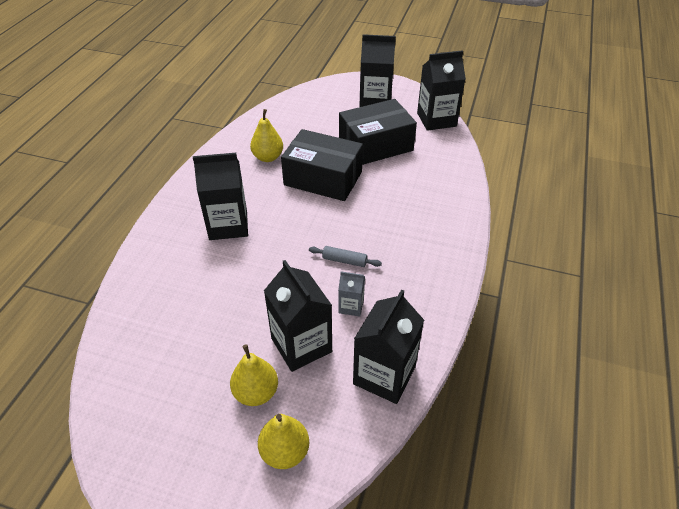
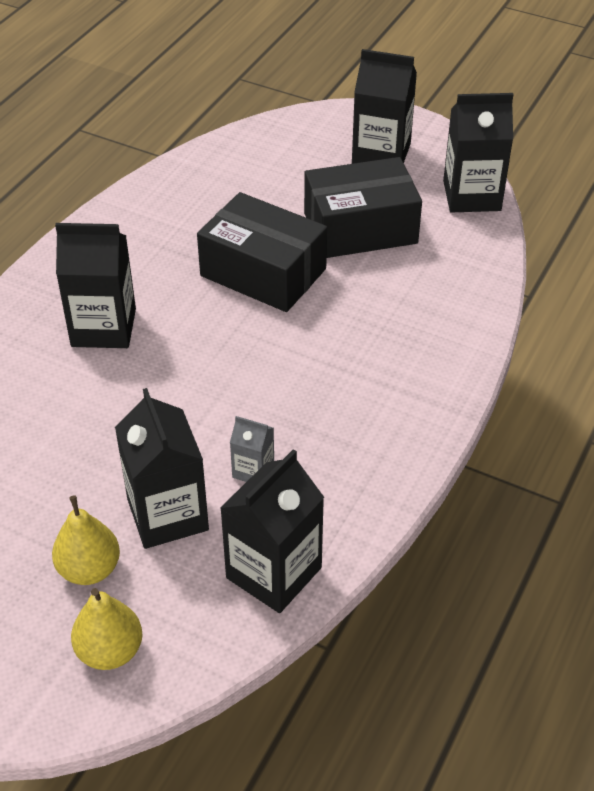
camera: 10 degrees right, 0 degrees up
yellow pear [250,109,283,162] -> none
grey rolling pin [309,246,382,267] -> none

